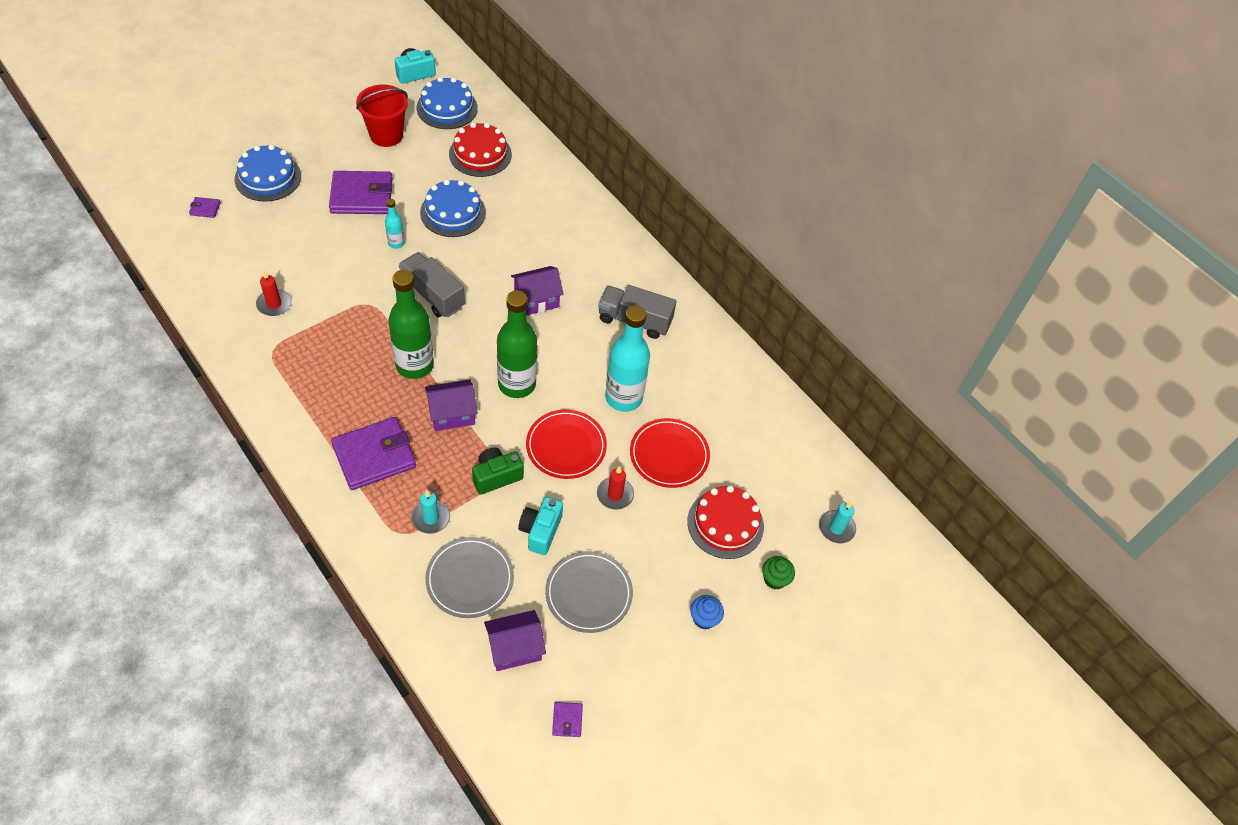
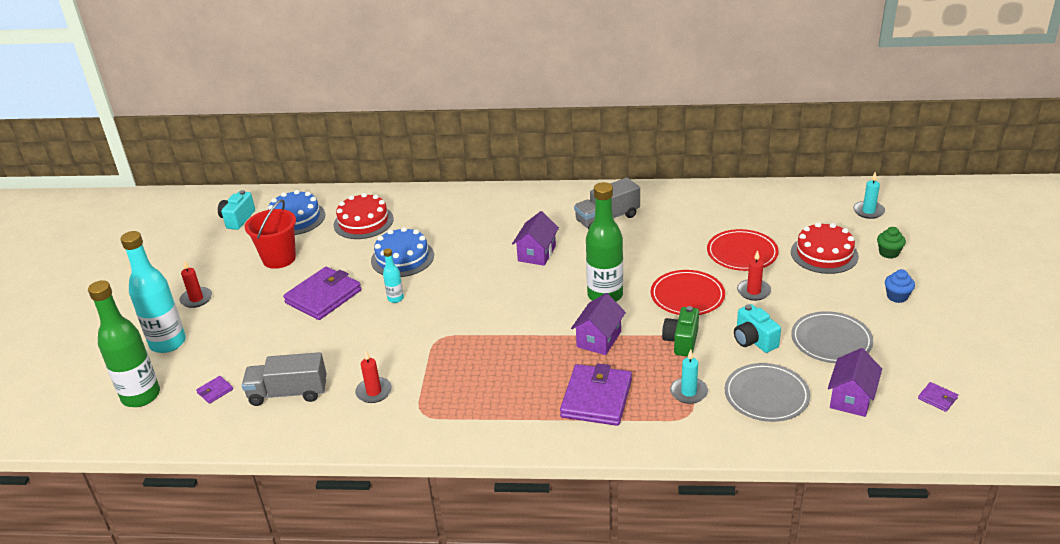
camera: 40 degrees left, 20 degrees down
blue cake [235,144,301,202] -> none
green bottle [388,270,434,379] -> green bottle moved to [88,280,160,407]
grey truck [399,252,465,318] -> grey truck moved to [242,352,327,406]
turquoise bottle [605,305,650,412] -> turquoise bottle moved to [120,231,186,353]
none -> red candle [179,260,212,308]

